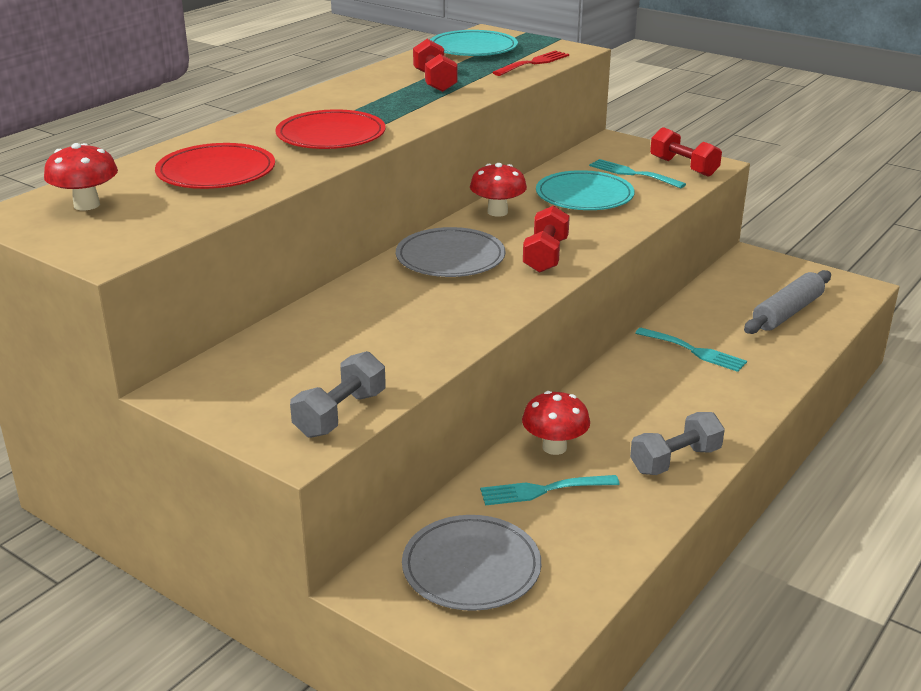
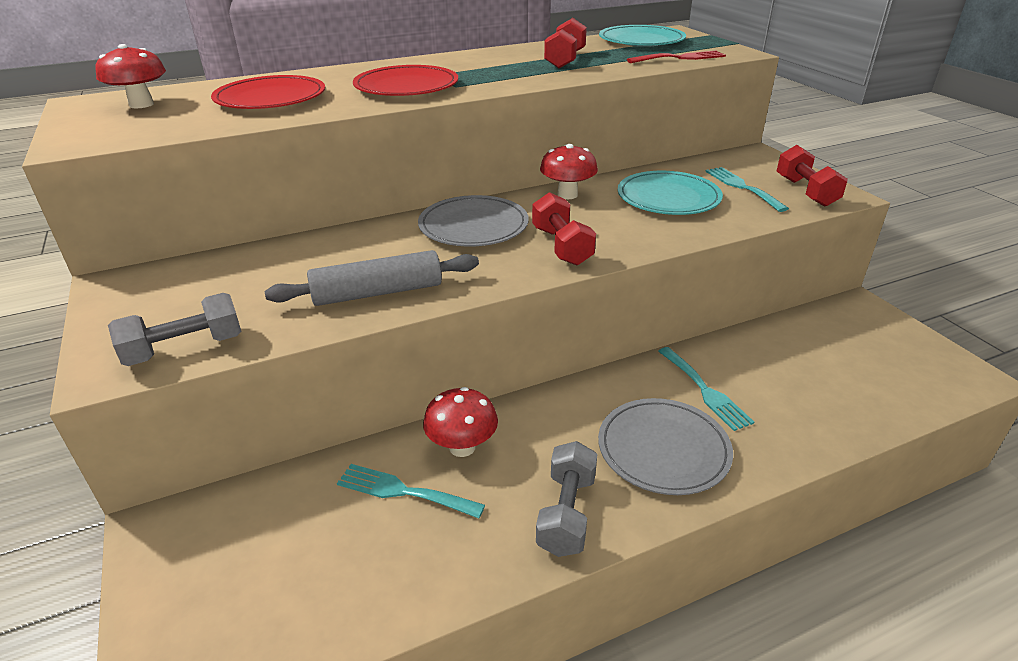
camera: 30 degrees right, 5 degrees up
grey plate [402,515,541,611] -> grey plate moved to [598,398,733,495]
red dumbbell [523,205,570,273] -> red dumbbell turned 60 degrees counterclockwise [532,192,596,266]
grey dumbbell [630,412,725,475] -> grey dumbbell turned 75 degrees counterclockwise [536,441,597,557]
grey rolling pin [744,270,831,334] -> grey rolling pin moved to [265,250,479,306]

